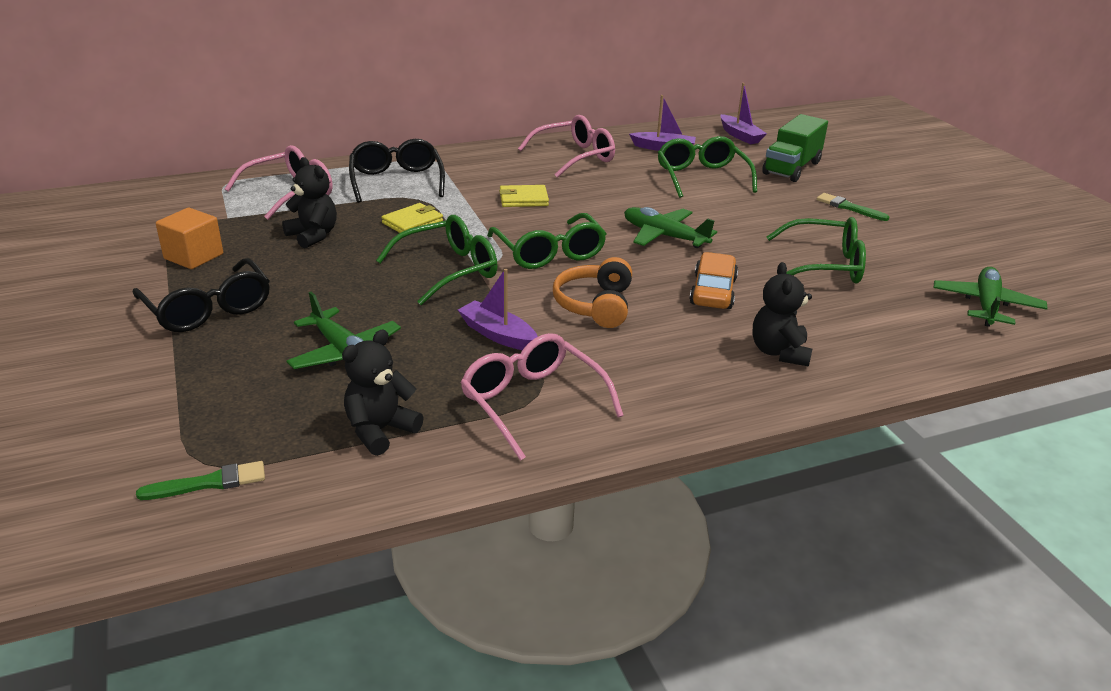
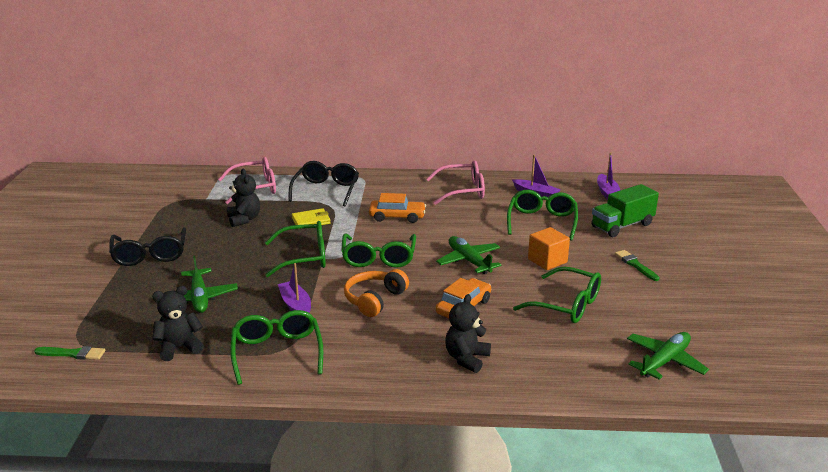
camera: 25 degrees right, 5 degrees down
orange cube [156,208,223,269] -> orange cube moved to [528,227,570,270]
pink glasses [460,333,624,461] -> green glasses [230,310,323,385]
yellow wallet [499,185,549,207] -> orange car [369,193,426,223]

